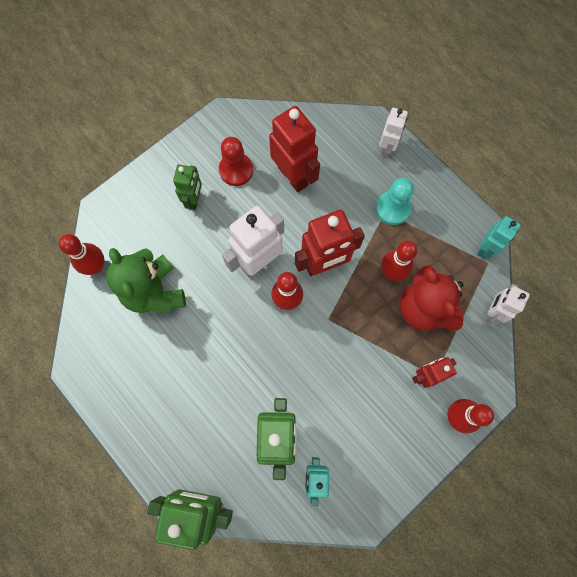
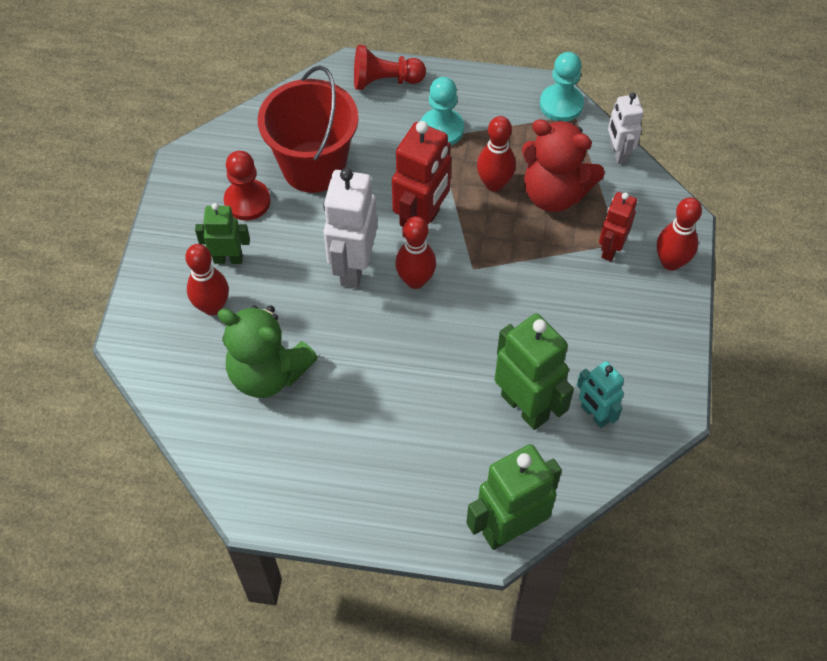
camera: 40 degrees left, 15 degrees down
red bowling pin [58,234,104,275] -> red bowling pin moved to [185,244,229,315]
green robot [173,164,202,210] -> green robot turned 60 degrees counterclockwise [195,203,250,264]
red robot [269,106,320,192] -> red bucket [258,66,358,193]
white robot [379,108,408,158] -> red pawn [354,45,426,90]
turquoise robot [477,216,521,259] -> turquoise pawn [540,52,584,122]

